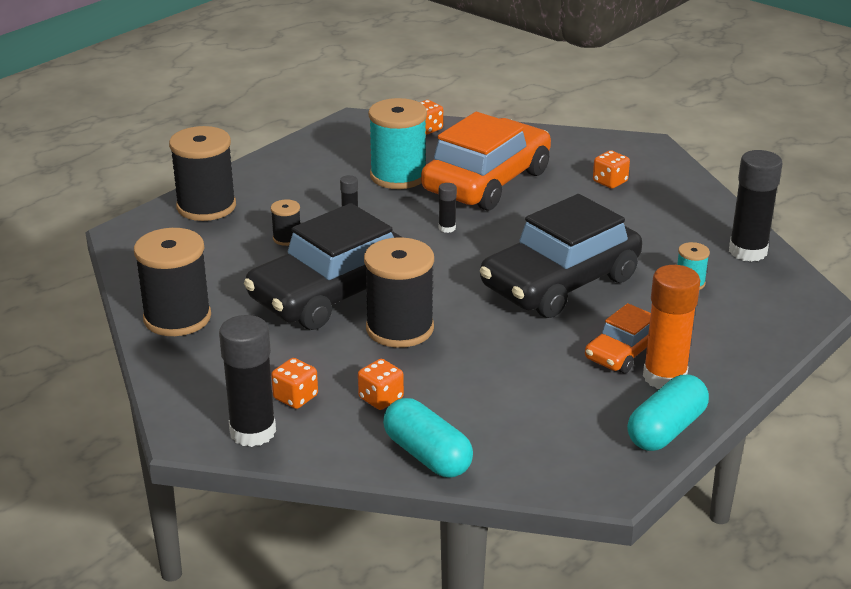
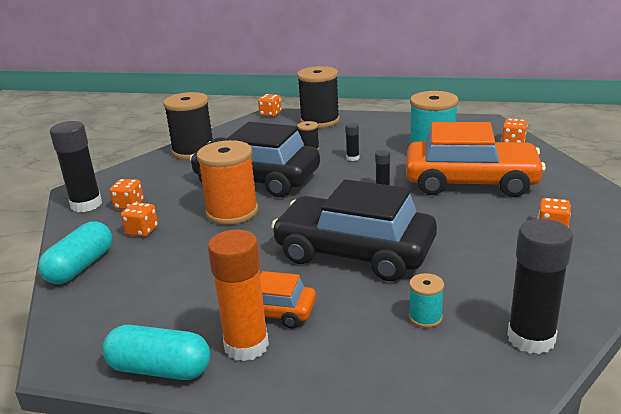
camera: 65 degrees right, 5 degrees down
black spool [364,237,434,348] -> orange spool [197,140,259,225]
none -> orange dice [258,94,282,117]

